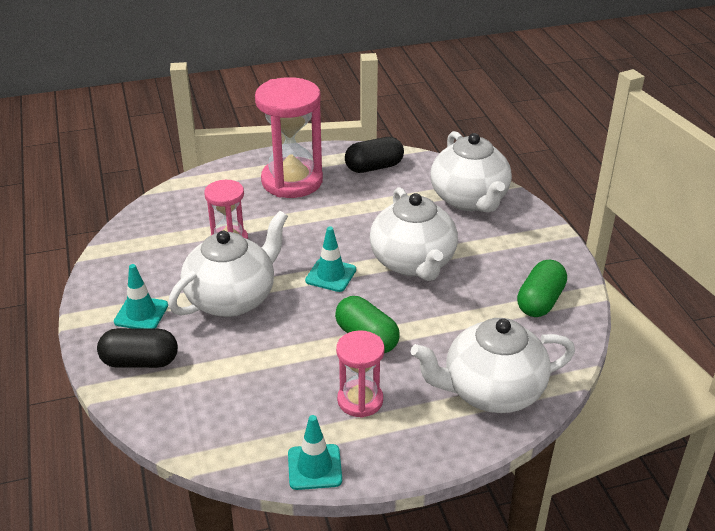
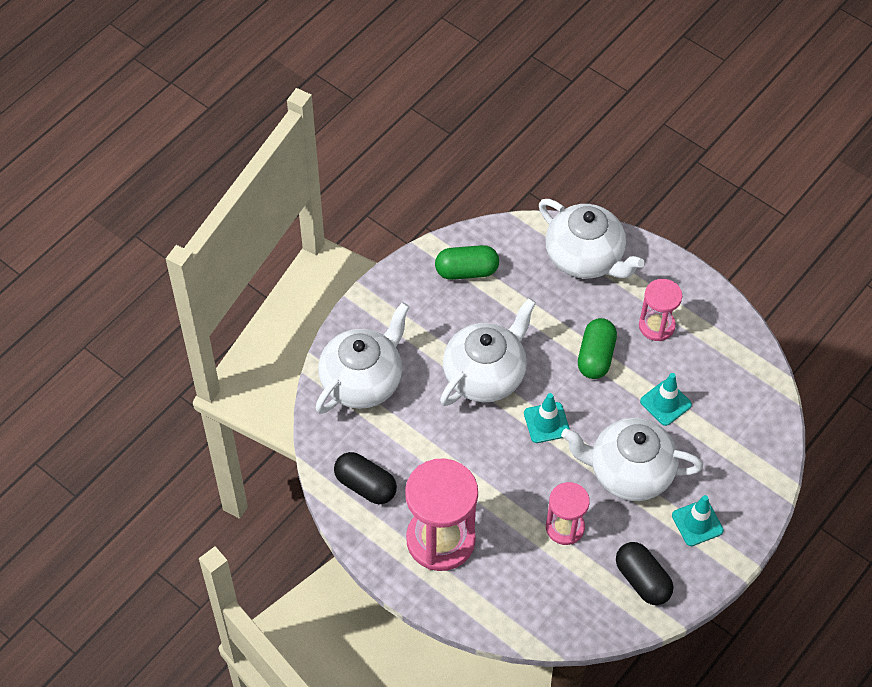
camera: 125 degrees left, 20 degrees up
black capsule [97,328,178,368] -> black capsule moved to [616,542,673,605]
turquoise traffic cone [288,415,342,490] -> turquoise traffic cone moved to [640,373,692,426]

